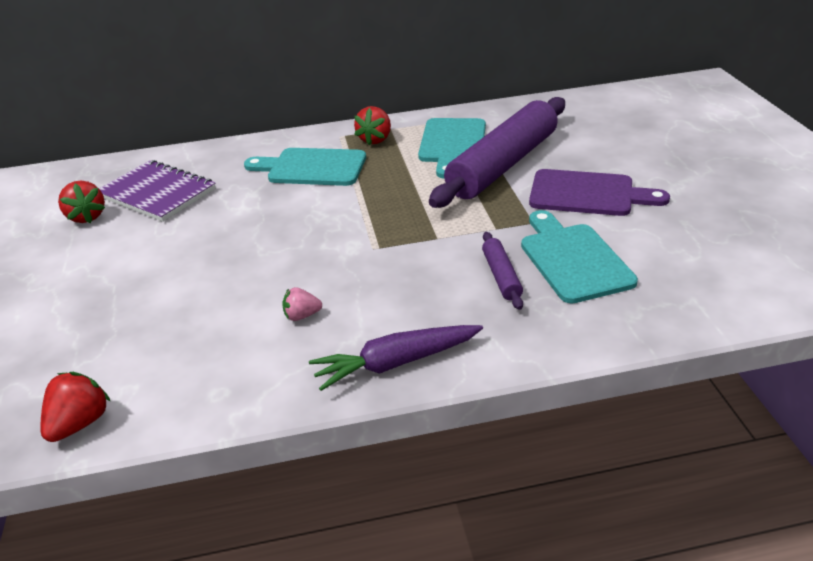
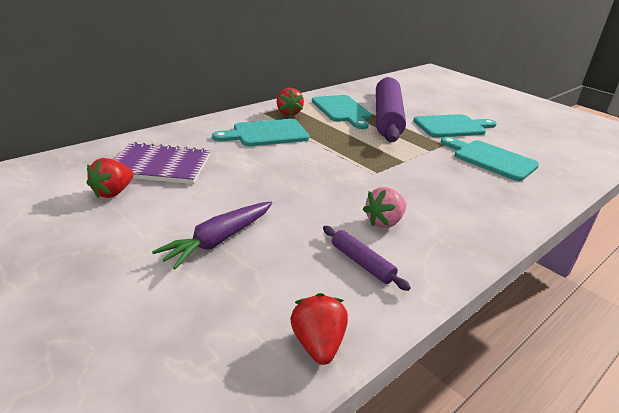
camera: 35 degrees left, 5 degrees down
red strawberry [58,181,105,223] -> red strawberry turned 90 degrees clockwise [87,158,134,198]
pink strawberry [282,287,322,321] -> pink strawberry [363,187,406,228], size x1.55
purple carrot [309,325,483,391] -> purple carrot moved to [152,202,272,269]
purple rolling pin [482,232,523,310] -> purple rolling pin moved to [323,226,411,291]
purple cutting board [529,169,670,216] -> turquoise cutting board [413,114,497,138]

